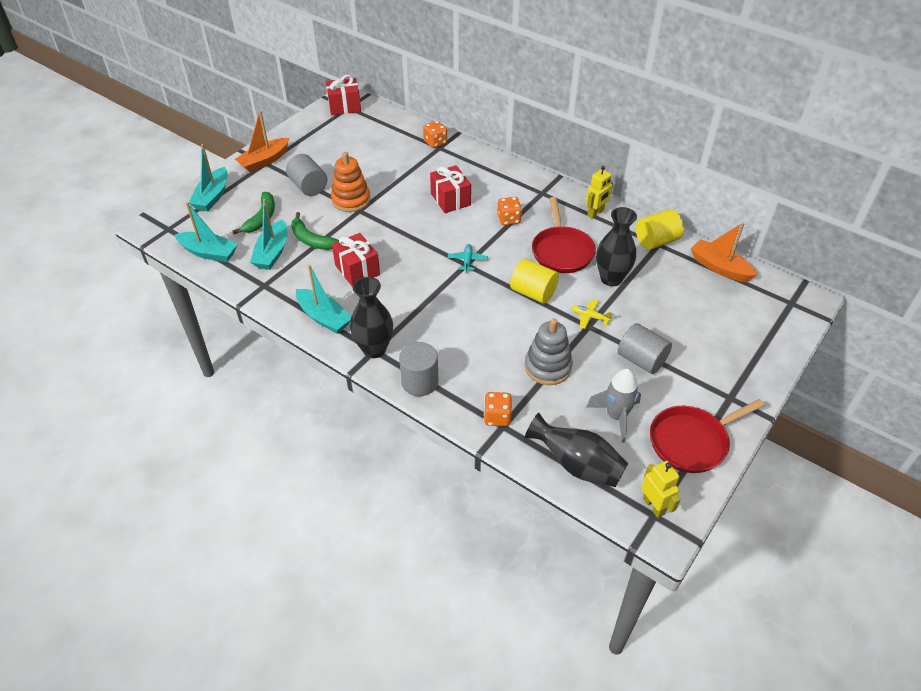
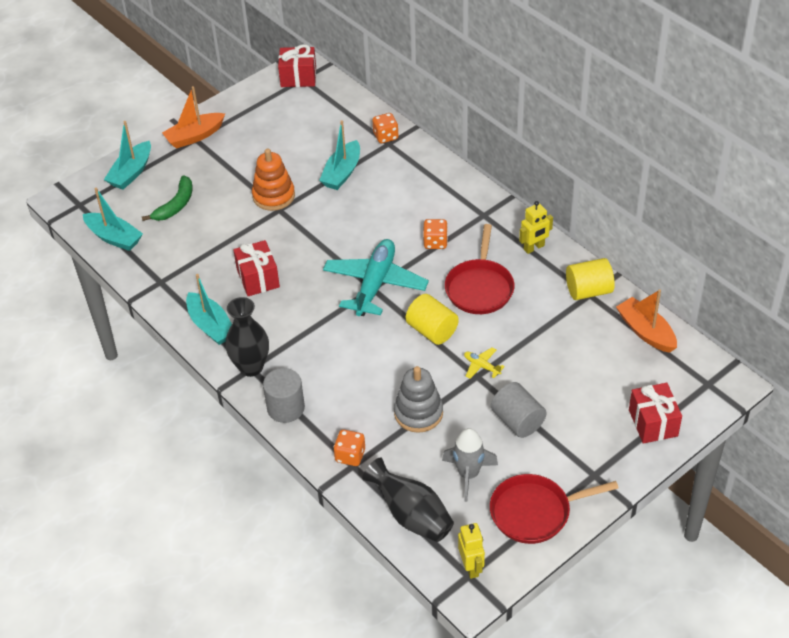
camera: 15 degrees right, 0 degrees up
turquoise boat [250,199,287,270] -> turquoise boat moved to [319,120,360,190]
grey cylinder [286,154,327,196] -> none
green banana [291,212,339,250] -> none
red gift [430,165,471,213] -> red gift moved to [629,383,682,444]
turquoise plane [448,244,488,272] -> turquoise plane [323,239,429,316], size x2.45
black vase [596,207,637,286] -> none

